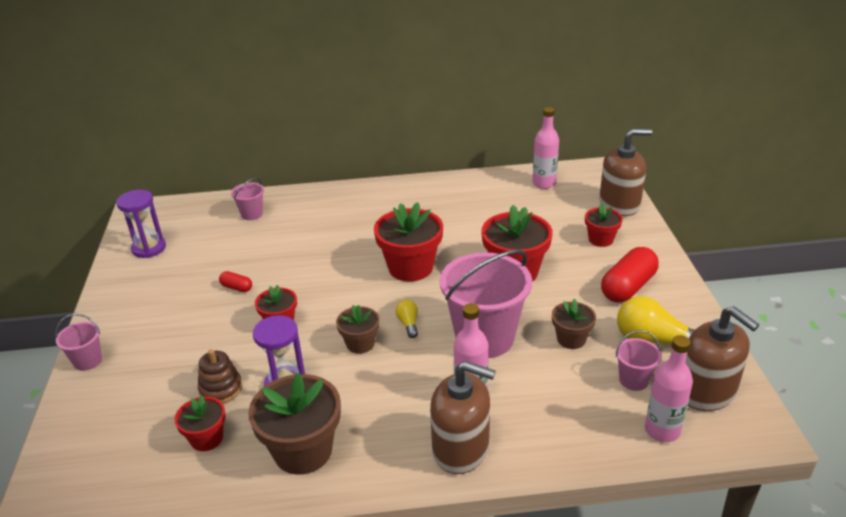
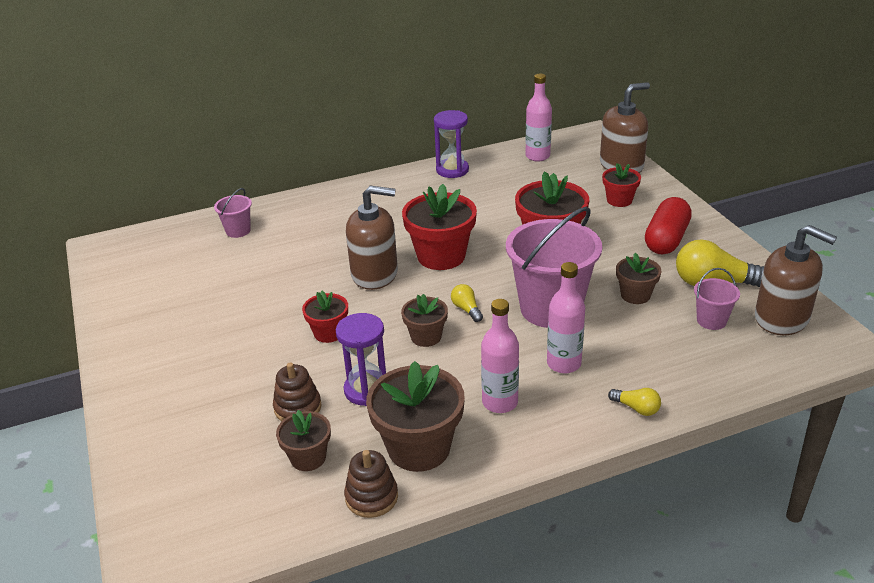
camera: 15 degrees left, 0 degrees up
pink bucket [55,314,102,371] -> none
purple hourglass [116,190,166,258] -> purple hourglass moved to [434,110,469,178]
red flower pot [175,395,226,451] -> brown flower pot [276,410,331,471]
red capsule [219,271,252,292] -> none
brown soap dispenser [430,361,496,474] -> brown soap dispenser moved to [346,186,398,290]
pink bottle [645,335,693,442] -> pink bottle moved to [481,299,519,413]
none -> brown stacking toy [344,450,398,518]
none -> yellow light bulb [608,388,661,416]

